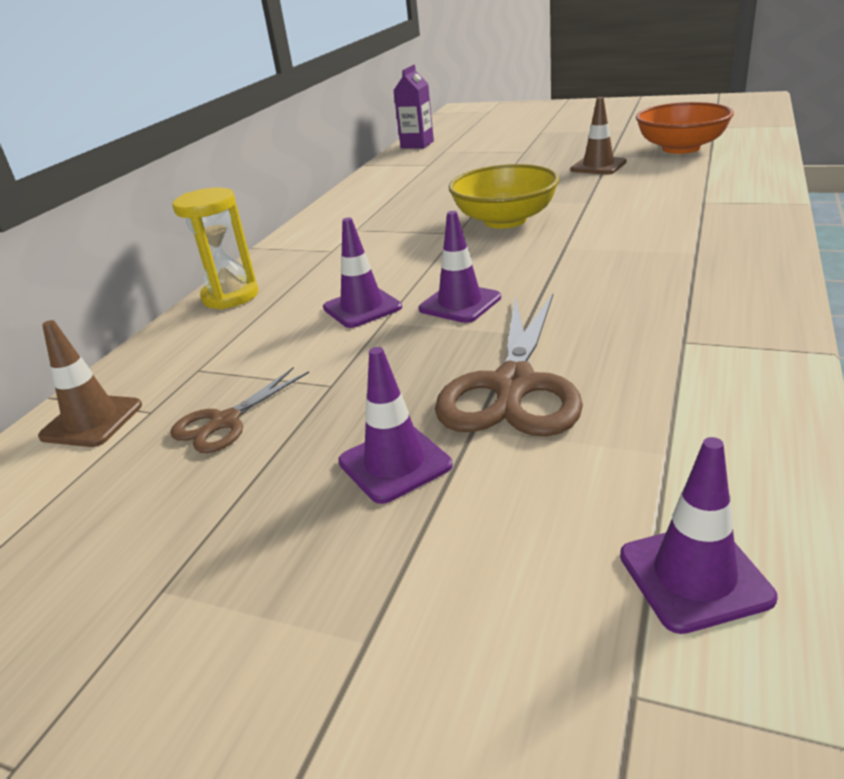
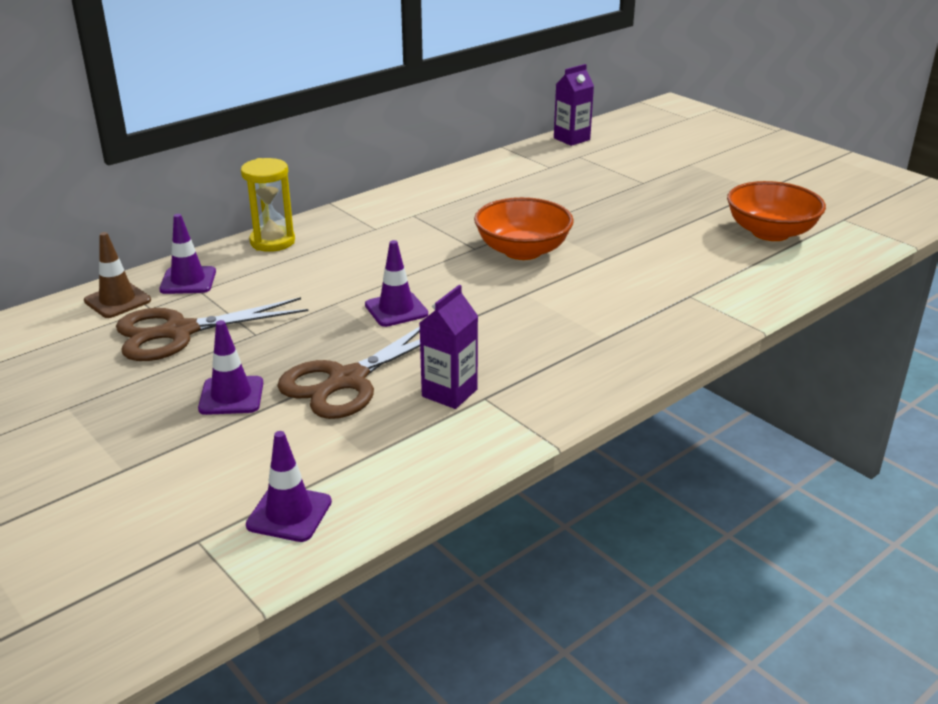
camera: 25 degrees right, 0 degrees up
brown scissors [170,367,309,453] -> brown scissors [116,297,308,361], size x1.80
purple traffic cone [323,218,402,328] -> purple traffic cone moved to [159,214,216,294]
yellow bowl [449,164,560,228] -> orange bowl [474,197,574,260]
brown traffic cone [570,97,627,174] -> none
none -> purple carton [420,285,478,409]

